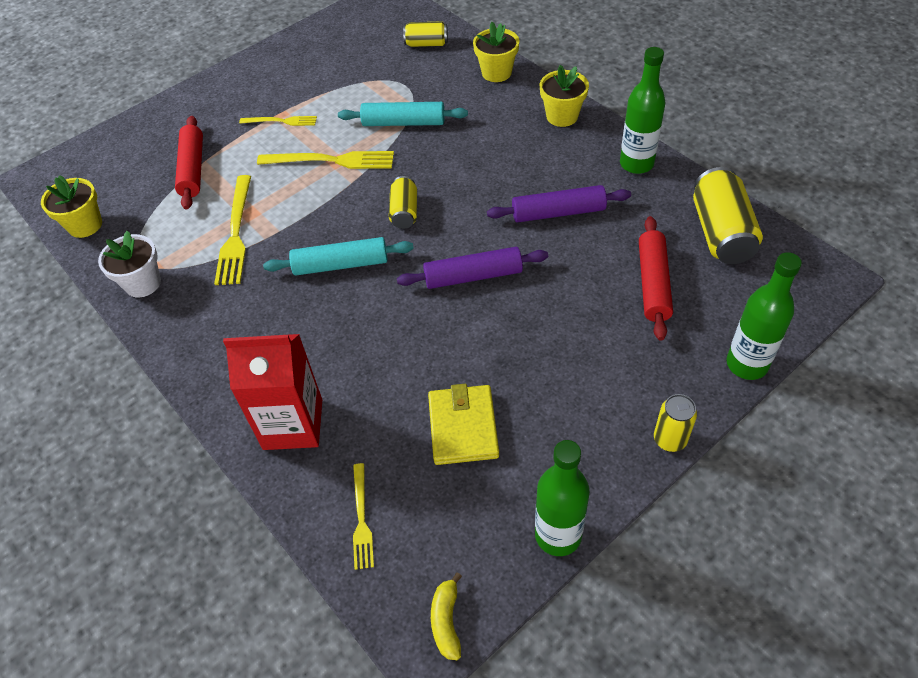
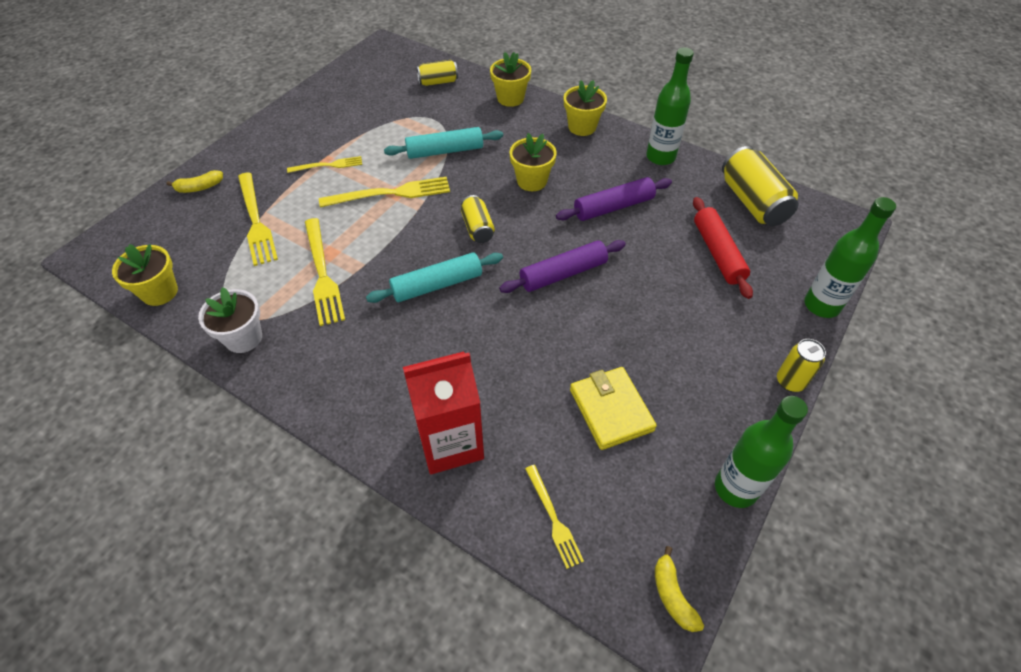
camera: 20 degrees left, 0 degrees up
red rolling pin [175,116,203,210] -> yellow fork [238,172,278,266]
none -> yellow banana [166,170,223,193]
none -> yellow flower pot [509,133,557,191]

